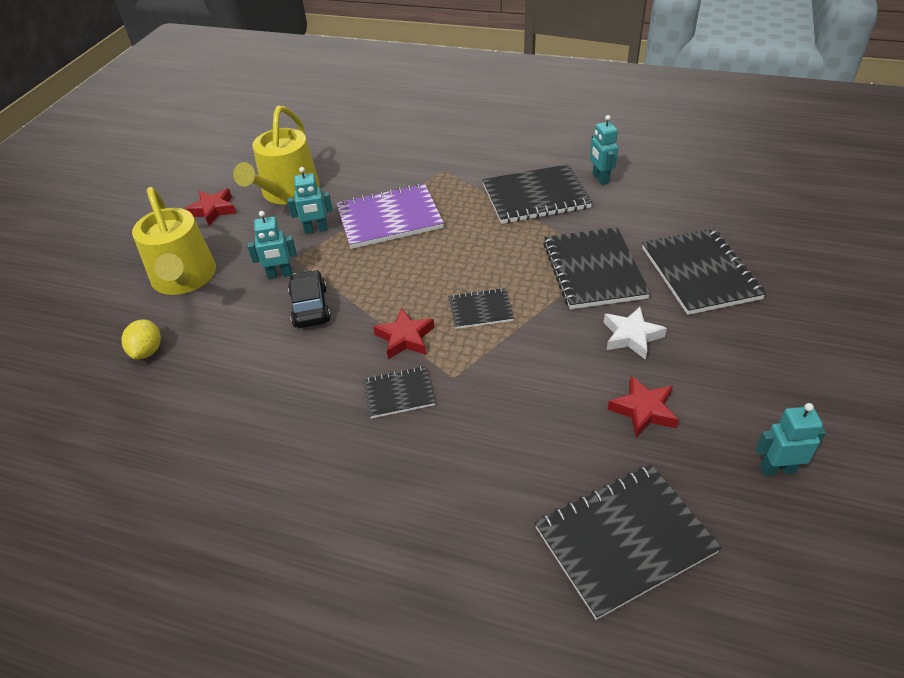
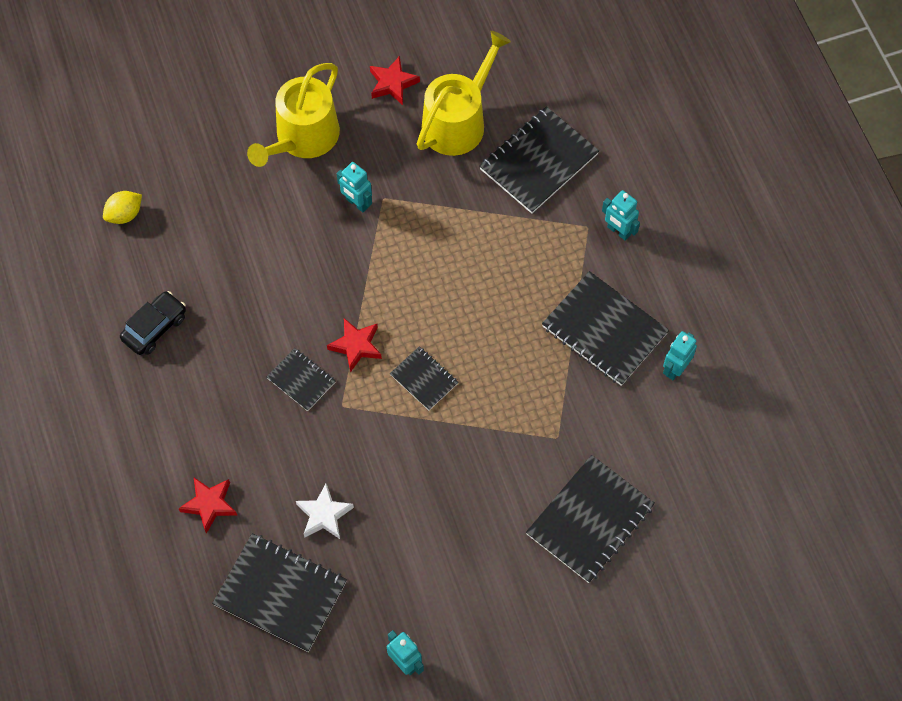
camera: 50 degrees right, 20 degrees up
yellow lemon [121,319,161,359] -> yellow lemon moved to [103,191,142,224]
yellow watering can [233,106,320,205] -> yellow watering can turned 150 degrees clockwise [417,31,511,156]
turquoise robot [287,167,333,234] -> turquoise robot moved to [602,190,640,241]
black car [288,270,331,328] -> black car moved to [120,291,186,355]
purple notebook [336,183,444,249] -> none
black notebook [543,227,651,309] -> black notebook moved to [479,106,599,214]
white star [603,307,667,360] -> white star moved to [296,484,354,539]
red star [607,376,679,437] -> red star moved to [178,478,237,534]

